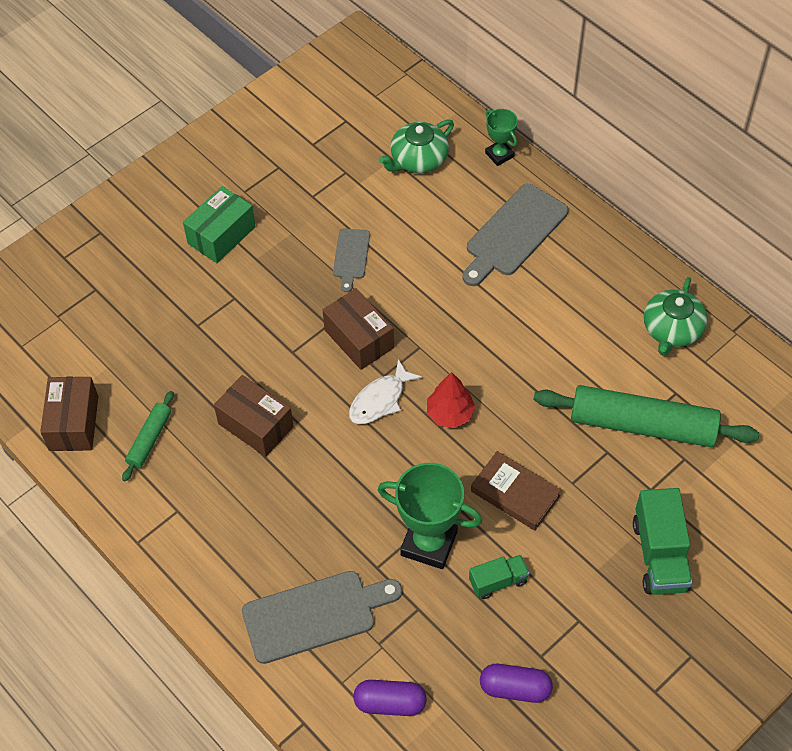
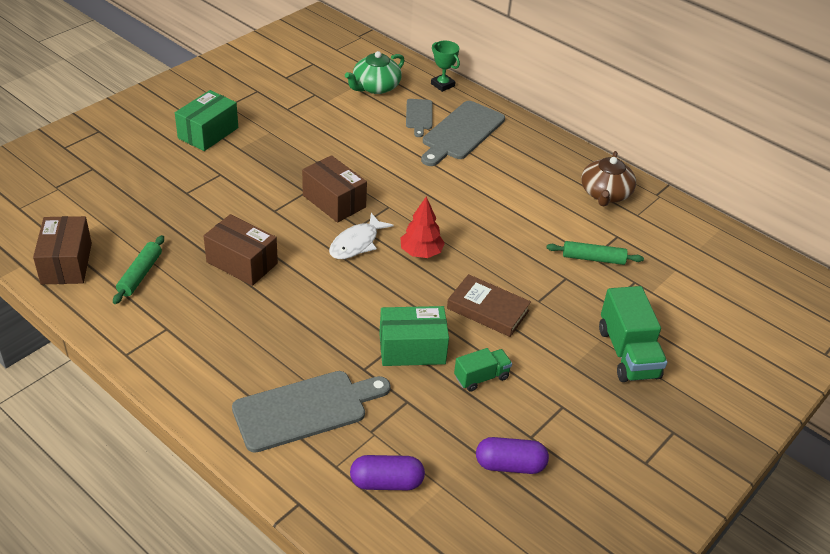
camera: 10 degrees left, 15 degrees down
grey cutting board [333,228,370,292] -> grey cutting board moved to [406,99,432,137]
green trophy [378,463,482,569] -> green box [379,306,449,366]
green rolling pin [534,385,759,447] -> green rolling pin [547,241,644,265], size x0.48
green teapot [644,277,707,356] -> brown teapot [581,151,636,206]

